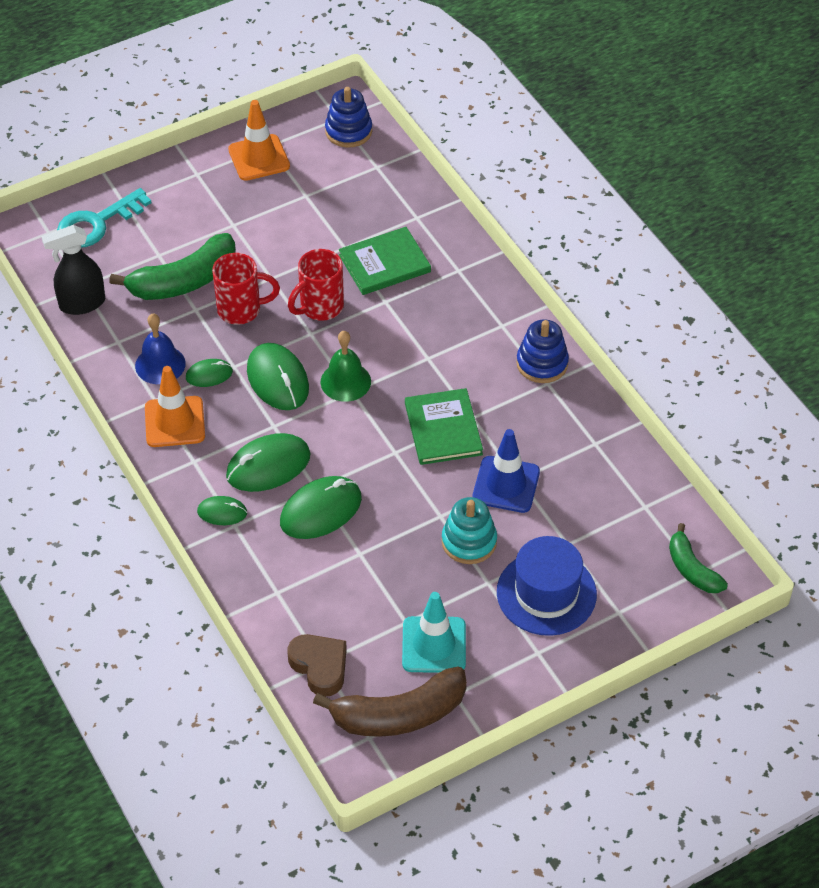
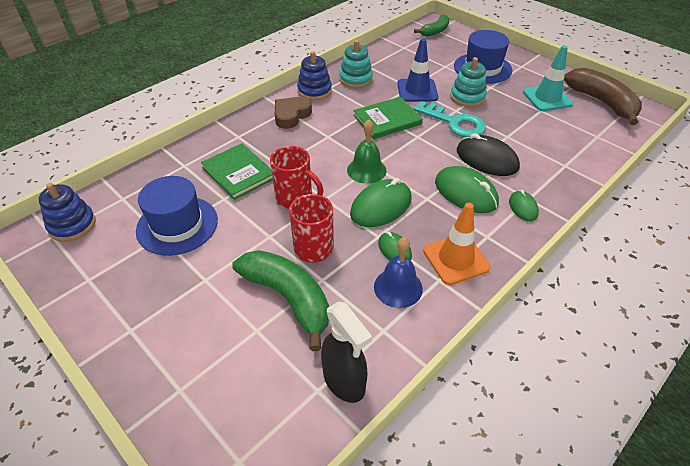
camera: 105 degrees left, 5 degrees down
turquoise key [57,188,152,247] -> turquoise key moved to [413,101,486,137]
orange traffic cone [228,100,290,181] -> none
green mouse [280,476,362,539] -> black mouse [457,133,520,176]
brown heart [287,634,347,696] -> brown heart moved to [275,97,312,129]
none -> blue hat [136,176,218,256]
none -> turquoise stacking toy [339,40,373,88]

